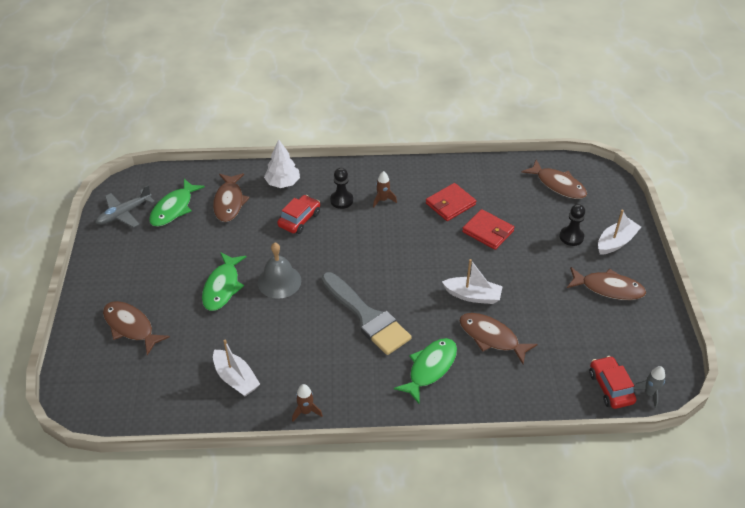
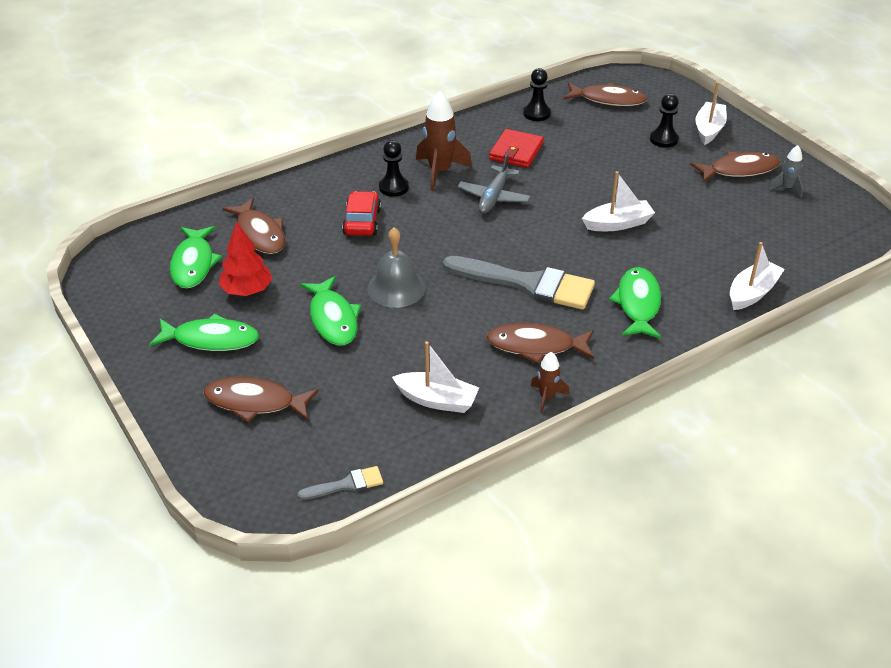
camera: 30 degrees left, 5 degrees down
grey plane [95,185,155,228] -> grey plane moved to [457,154,531,214]
white tree [264,139,300,188] -> none
brown rocket [373,171,397,207] -> brown rocket [416,91,472,191], size x1.84
brown fish [459,313,538,364] -> brown fish moved to [486,323,594,364]
red wallet [462,209,515,250] -> none
red car [589,356,636,409] -> none
grey rocket [634,366,665,409] -> grey rocket moved to [769,145,803,197]
none -> green fish [149,314,259,351]
none -> red tree [218,222,273,296]
none -> grey brush [297,466,383,500]
none -> black pawn [523,68,551,121]
none -> white boat [730,242,785,310]

